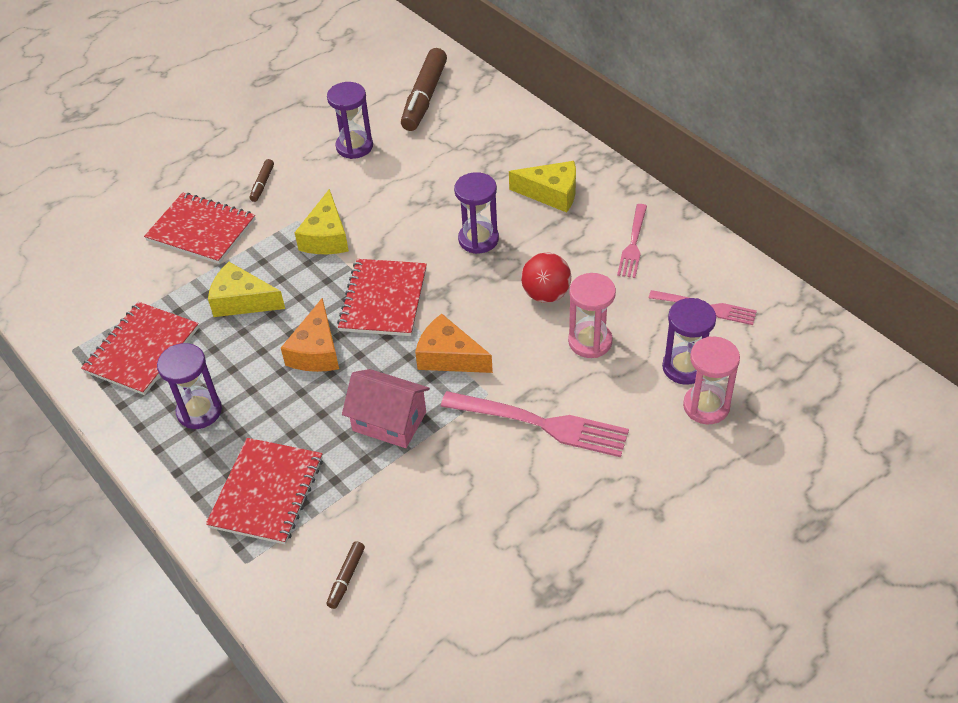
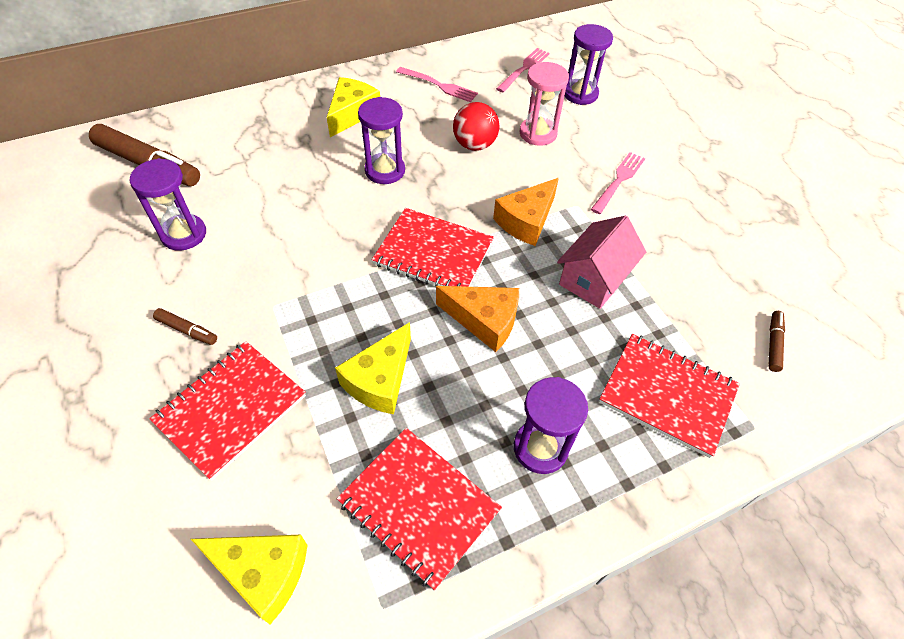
camera: 80 degrees left, 5 degrees up
yellow cheese [294,189,349,254] -> yellow cheese moved to [191,535,307,624]
brown marker [326,541,365,609] -> brown marker turned 105 degrees counterclockwise [768,311,785,372]
pink fork [441,391,629,457] -> pink fork [591,152,645,214], size x0.61
pink hourglass [683,336,740,424] -> none

